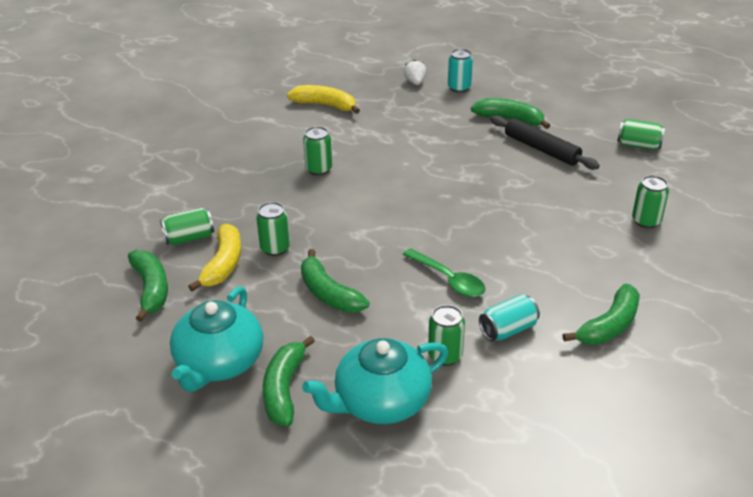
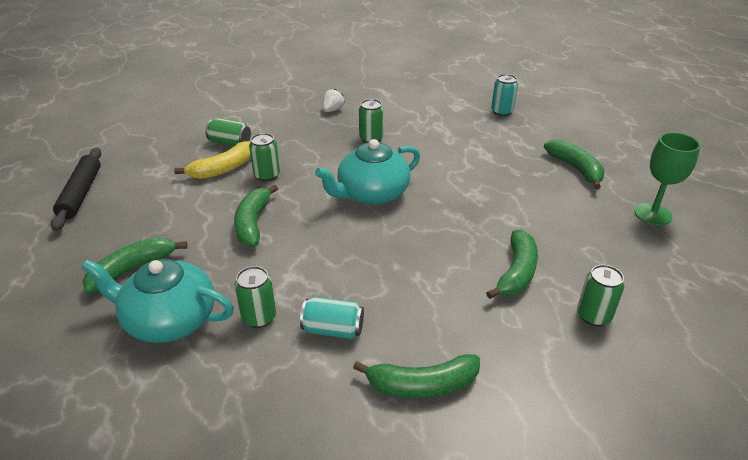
camera: 40 degrees right, 0 degrees up
green banana [128,250,168,322] -> green banana moved to [486,230,538,299]
turquoise teapot [170,286,263,392] -> turquoise teapot moved to [315,139,420,205]
yellow banana [287,85,360,114] -> none
green spoon [402,248,485,297] -> none
white strawberry [404,60,426,85] -> white strawberry moved to [322,88,345,112]
turquoise can [448,49,473,93] -> turquoise can moved to [491,74,518,116]
black rolling pin [490,115,600,170] -> black rolling pin moved to [51,148,101,231]
green can [618,119,665,150] -> none
none -> green goblet [634,132,700,226]

